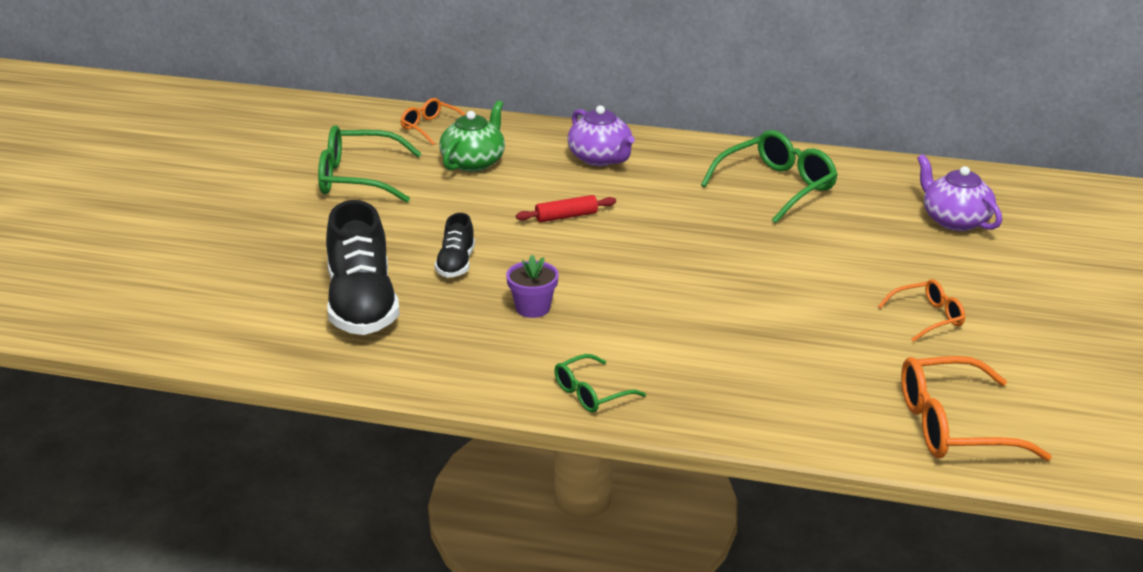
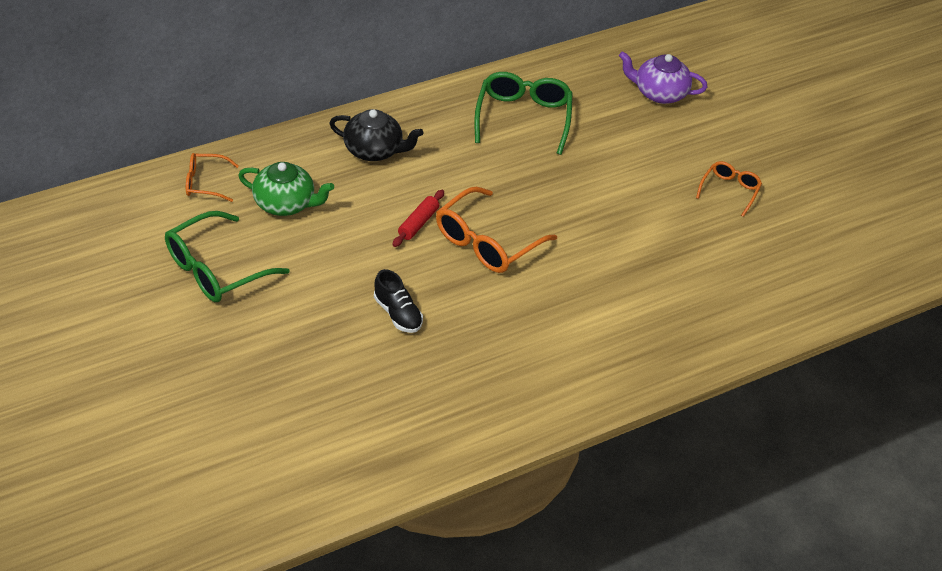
camera: 45 degrees left, 15 degrees up
black shoe [326,200,400,335] -> none
green teapot [439,100,505,172] -> green teapot turned 120 degrees clockwise [238,162,334,216]
purple flower pot [506,255,559,318] -> none
green glasses [554,354,646,413] -> none
purple teapot [568,105,635,166] -> black teapot [329,109,424,161]
orange glasses [901,356,1052,461] -> orange glasses moved to [436,187,557,273]

